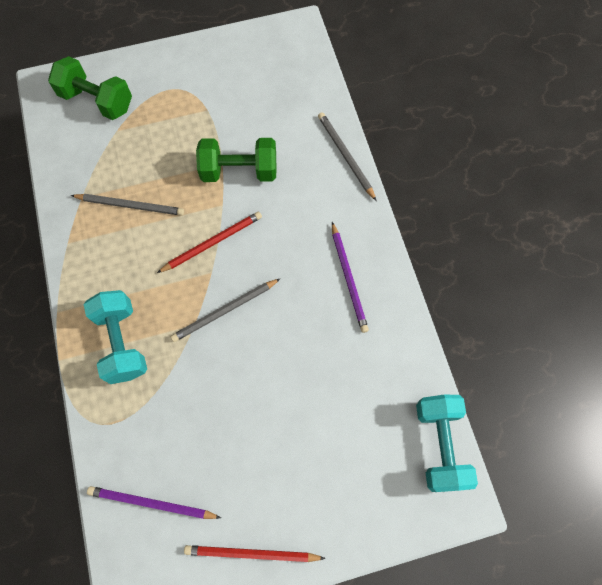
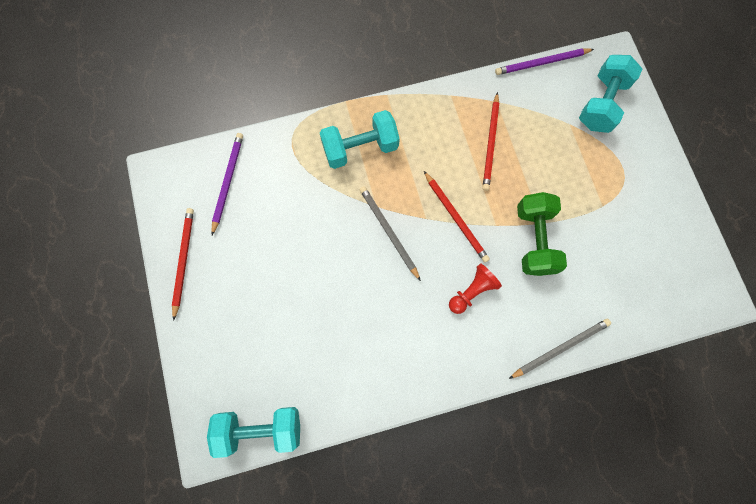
camera: 90 degrees right, 5 degrees up
green dumbbell [48,56,132,120] -> turquoise dumbbell [579,55,642,133]
grey pencil [71,194,184,216] -> red pencil [483,92,499,191]
purple pencil [332,222,369,333] -> purple pencil moved to [495,49,594,75]
none -> red pawn [449,263,502,314]

